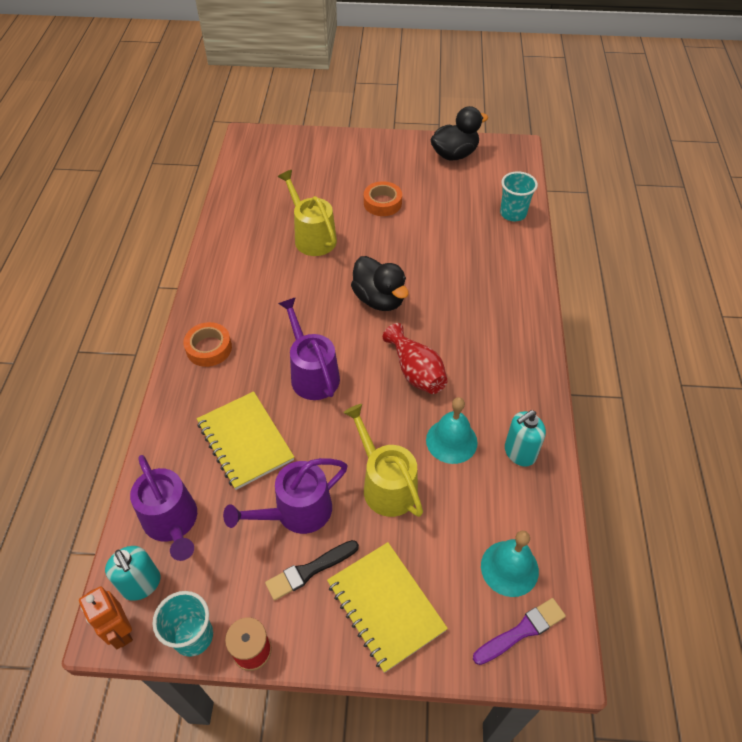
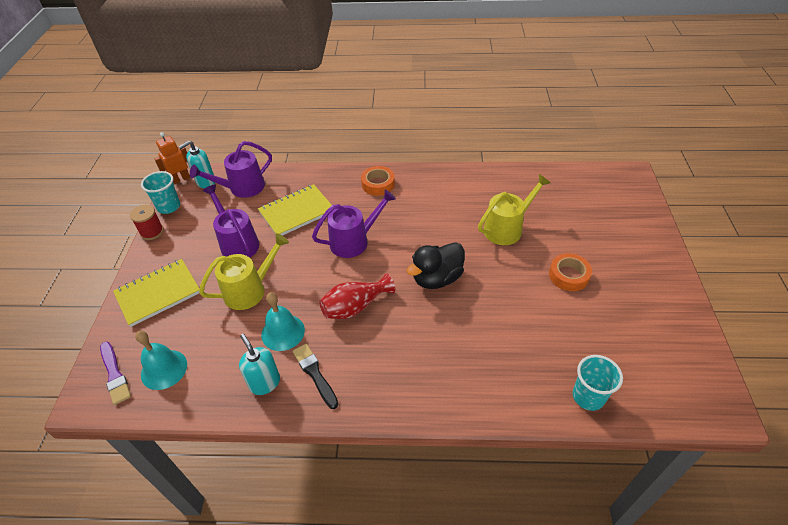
camera: 90 degrees right, 5 degrees down
black brush [265,540,359,601] -> black brush moved to [293,344,339,409]
black duck [430,106,488,161] -> none

